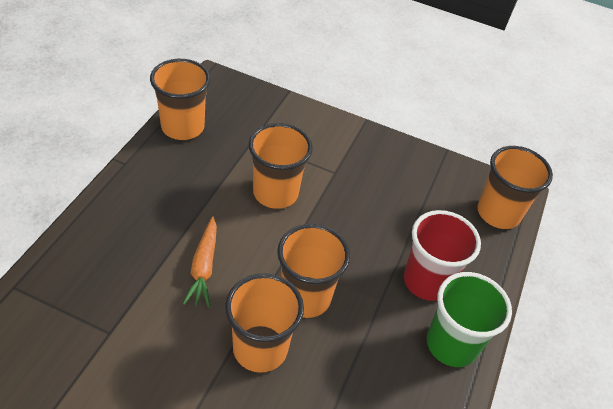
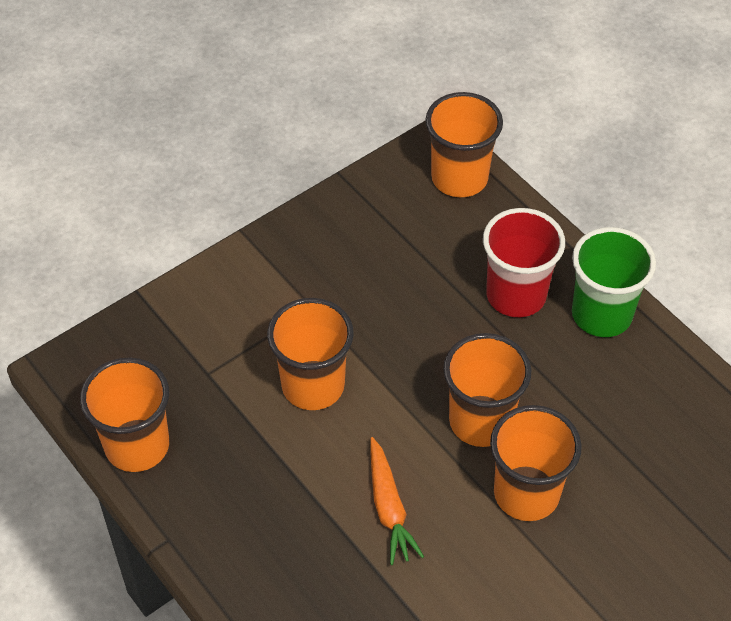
camera: 55 degrees left, 5 degrees up
orange carrot [183,216,217,307] -> orange carrot turned 45 degrees clockwise [370,437,424,565]

